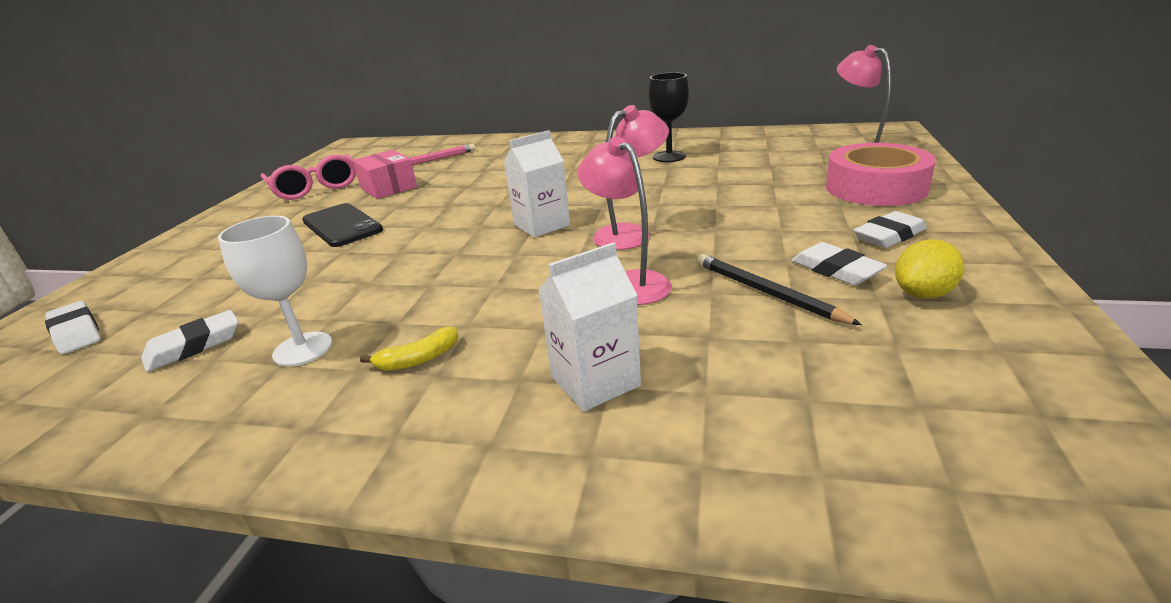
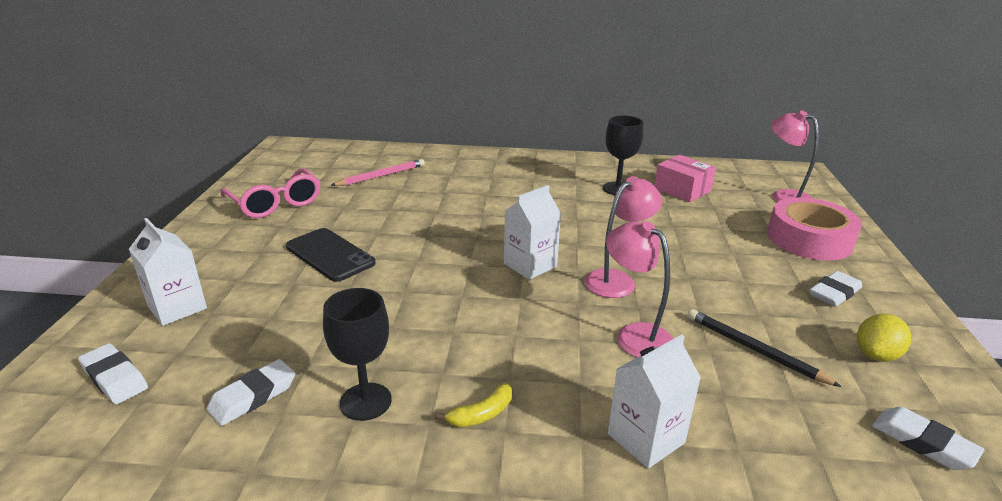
camera: 10 degrees left, 0 degrees up
white goblet [218,216,332,366] -> black goblet [323,288,392,421]
pink box [353,150,417,199] -> pink box moved to [654,155,716,202]
white eraser [792,242,887,285] -> white eraser moved to [872,407,984,470]
none -> white carton [129,218,207,326]

